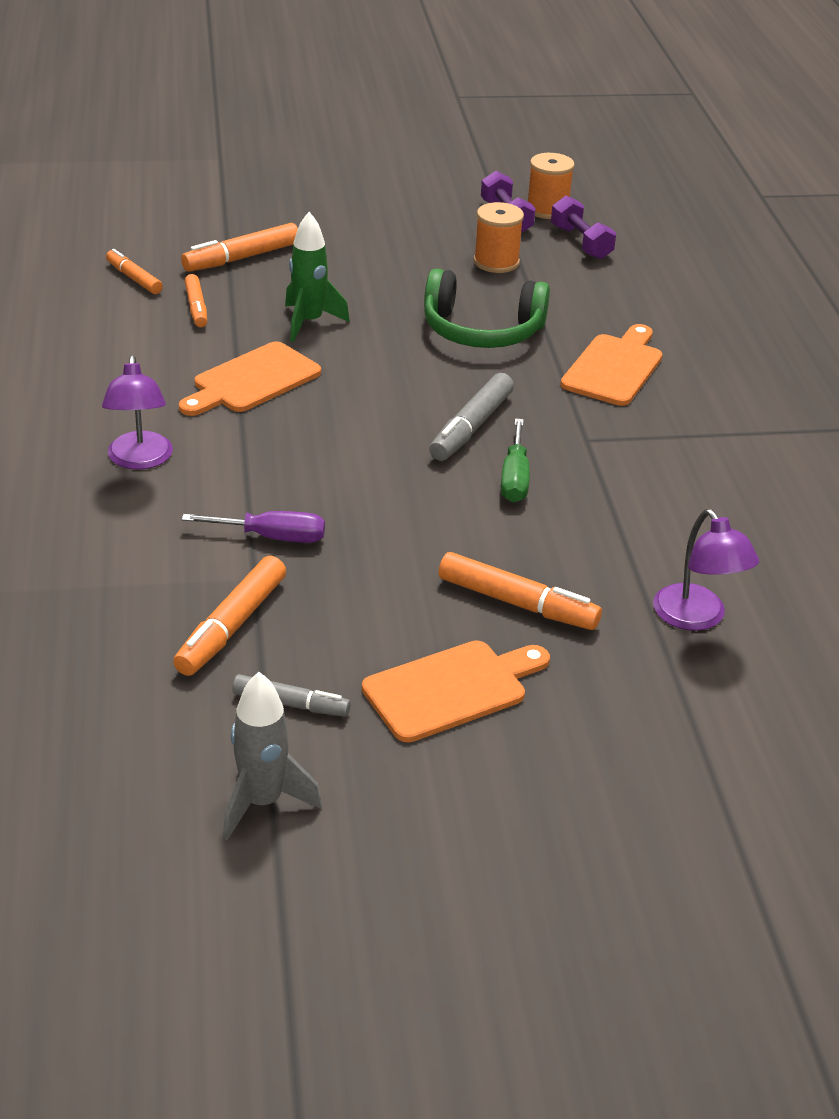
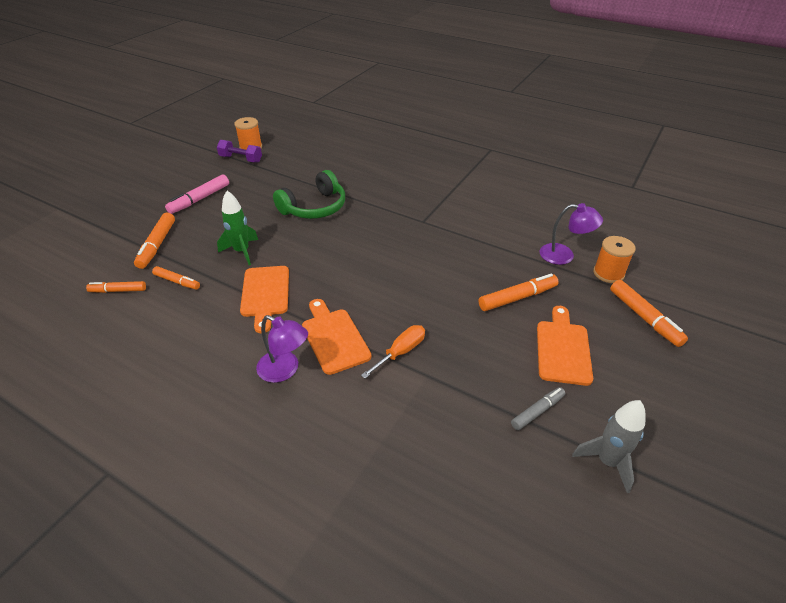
camera: 50 degrees left, 5 degrees up
orange marker [173,556,286,676] -> orange marker moved to [610,280,688,347]
purple screwdriver [182,511,325,543] -> orange screwdriver [361,325,425,379]
grey marker [429,373,514,461] -> none
orange spool [474,202,524,273] -> orange spool moved to [593,236,636,283]
green screwdriver [501,418,530,503] -> none
purple dumbbell [551,195,616,259] -> none
orange cutting board [560,324,663,406] -> orange cutting board moved to [302,299,371,375]
none -> pink marker [165,174,229,214]

